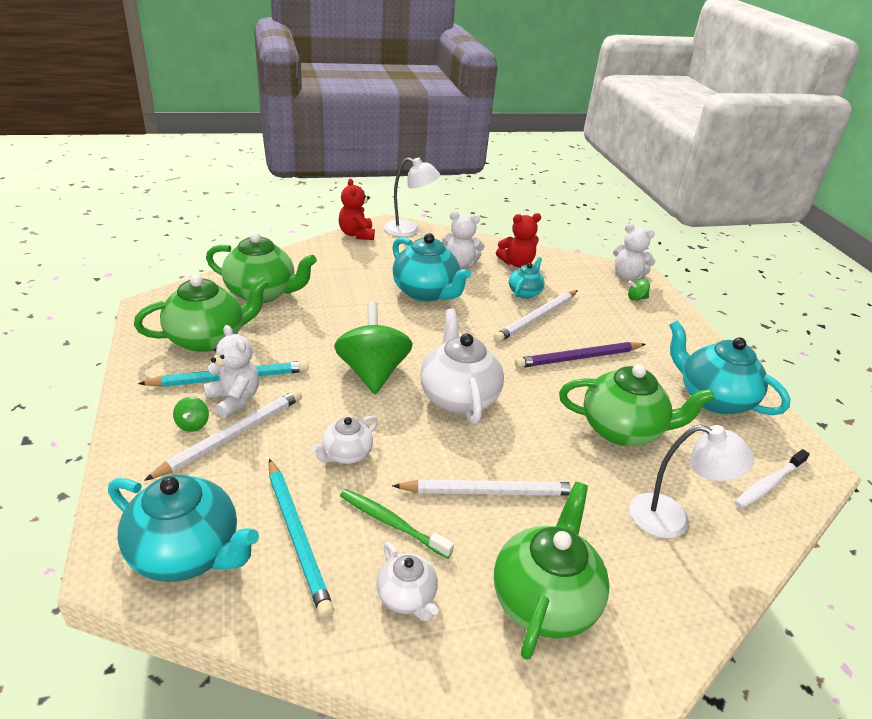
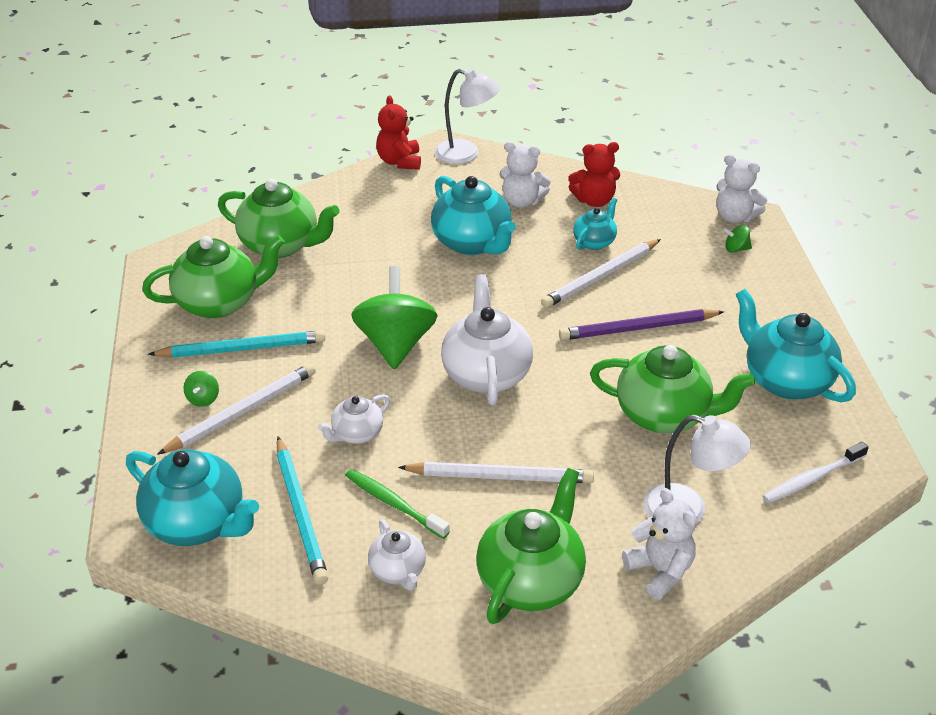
camera: 10 degrees right, 5 degrees up
white teddy bear [204,325,259,419] -> white teddy bear moved to [622,488,696,600]

